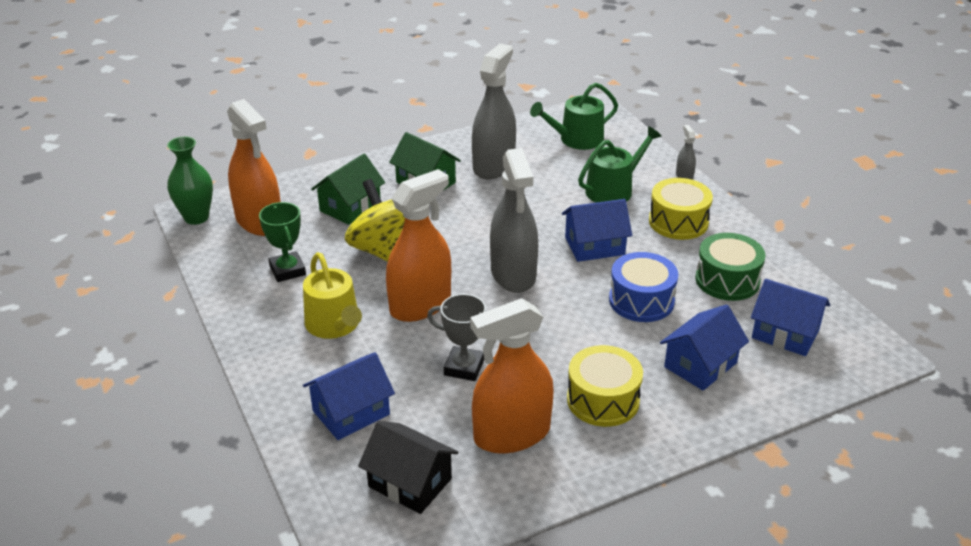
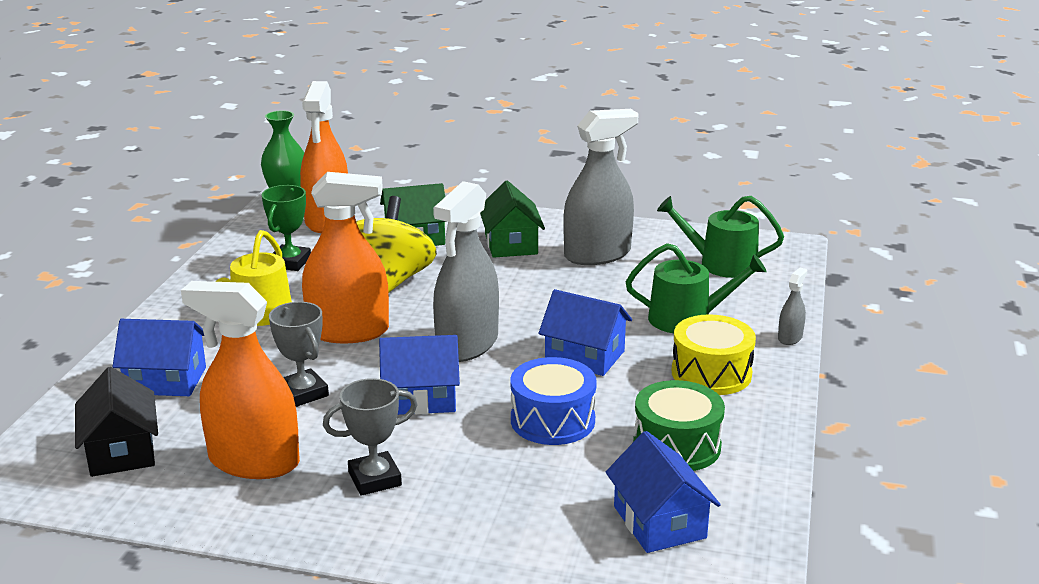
camera: 40 degrees right, 10 degrees down
yellow drum [567,345,643,427] -> grey trophy [323,378,417,496]
blue house [660,304,749,391] -> blue house moved to [379,335,460,415]

